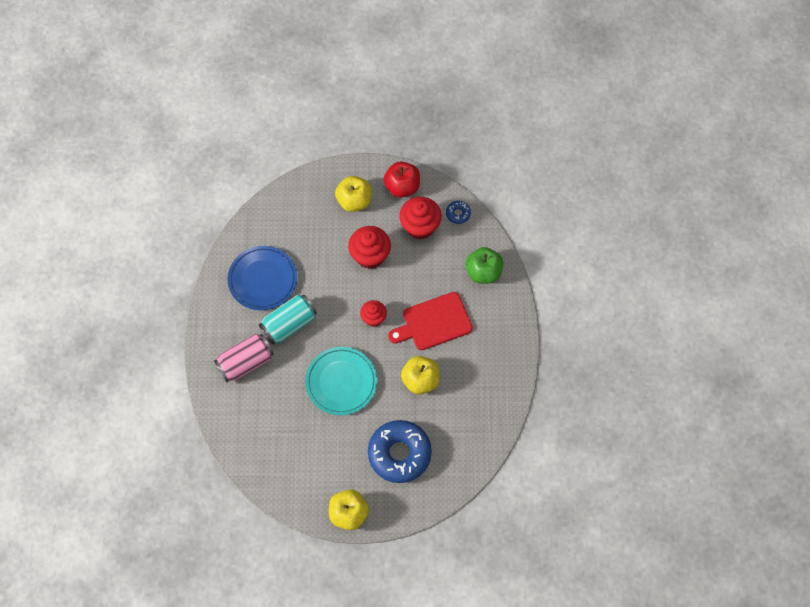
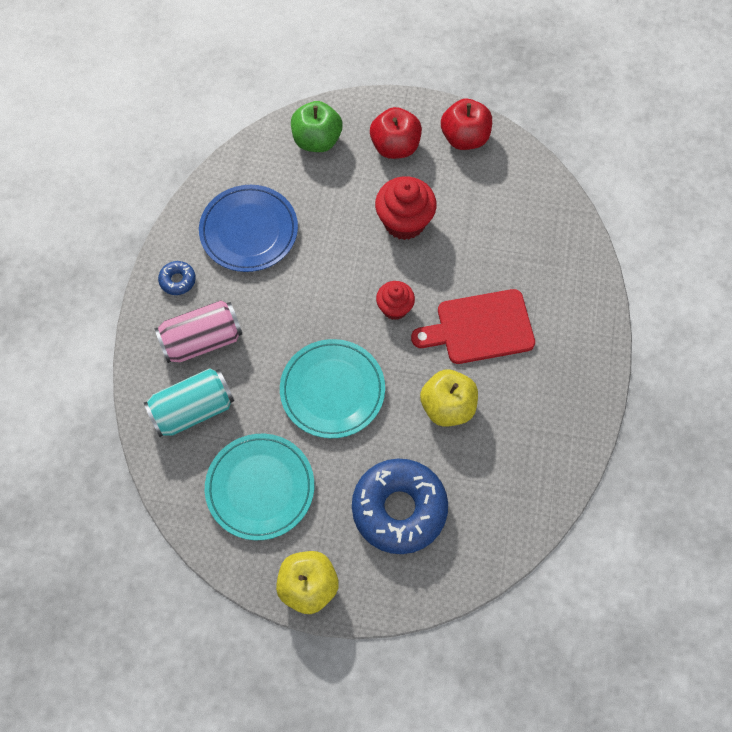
camera: 10 degrees right, 0 degrees up
turquoise can [259,295,317,345] -> turquoise can moved to [144,368,234,437]
yellow apple [335,176,372,212] -> red apple [370,107,422,159]
red cupcake [399,197,442,239] -> none
blue donut [446,201,471,224] -> blue donut moved to [158,261,196,295]
green apple [466,247,503,284] -> green apple moved to [291,101,342,152]
none -> turquoise plate [205,434,314,540]

